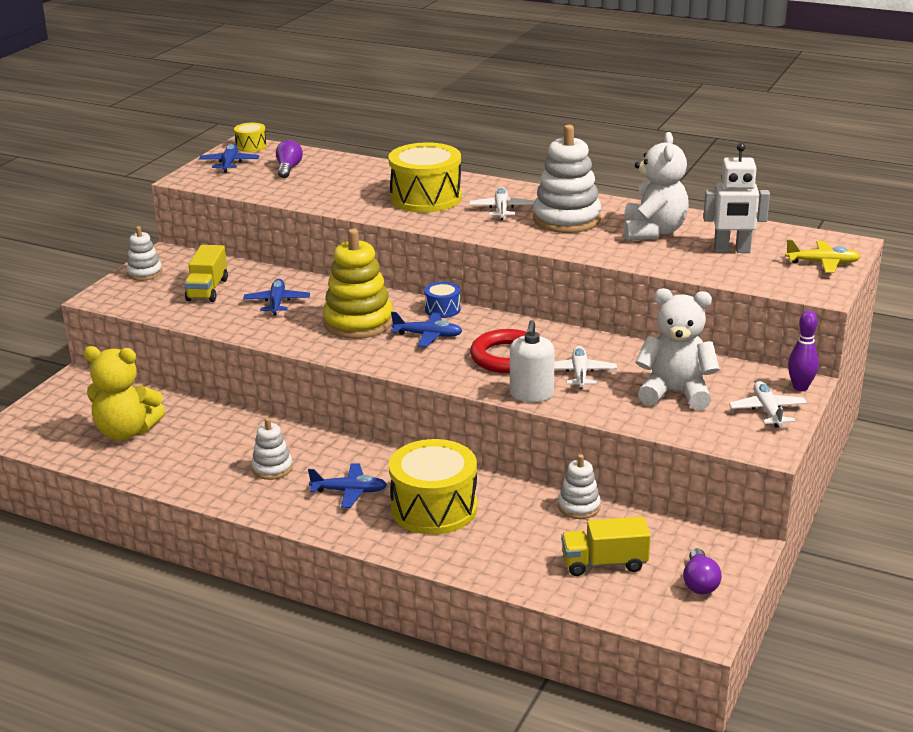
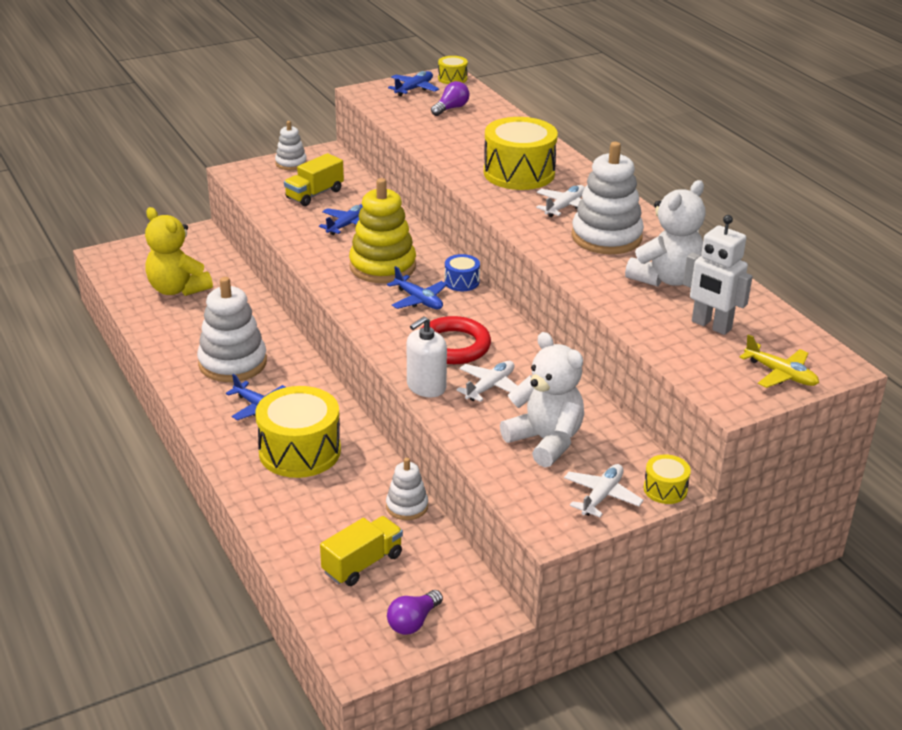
camera: 35 degrees right, 5 degrees up
white stacking toy [251,418,293,480] -> white stacking toy [197,277,267,382], size x1.86
yellow truck [561,516,651,576] -> yellow truck turned 105 degrees clockwise [320,516,403,586]
purple bowling pin [788,311,819,391] -> yellow drum [644,454,691,504]

